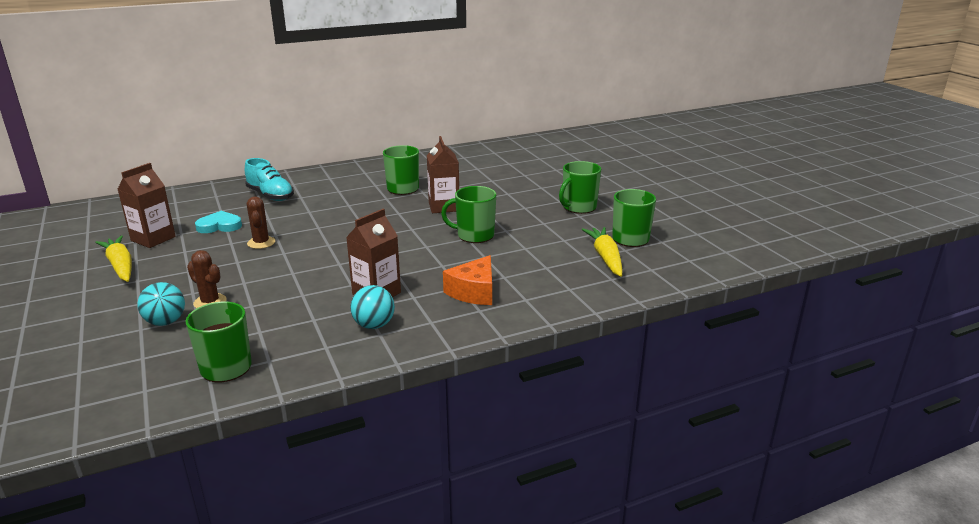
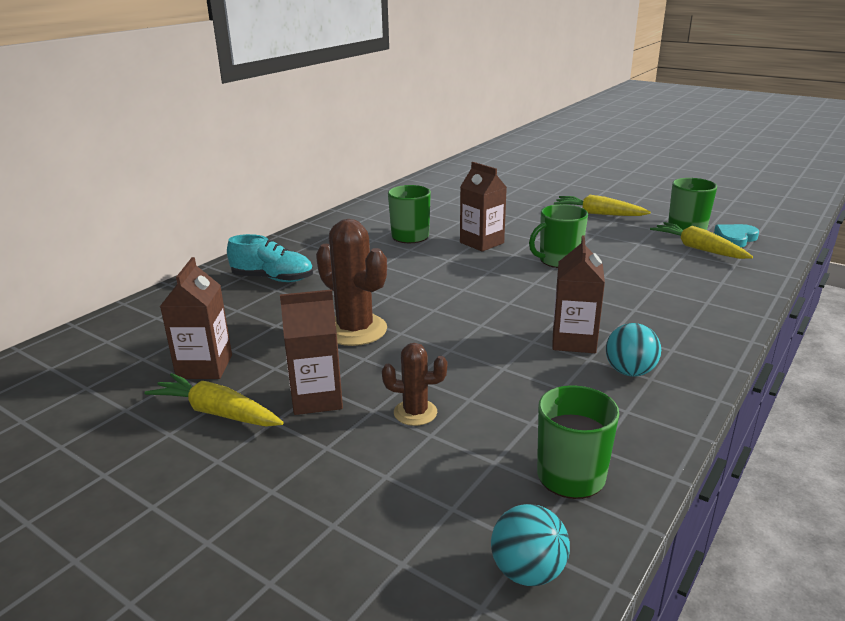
camera: 30 degrees left, 0 degrees up
turquoise ball [137,282,185,326] -> turquoise ball moved to [491,504,570,586]
turquoise heart [195,211,242,233] -> turquoise heart moved to [714,224,759,247]
brown cactus [247,196,275,249] -> brown cactus [316,219,387,346], size x1.78
orange cheese [443,255,492,305] -> none
green mug [559,161,601,214] -> yellow carrot [554,195,651,216]
none -> brown carton [280,290,343,415]

